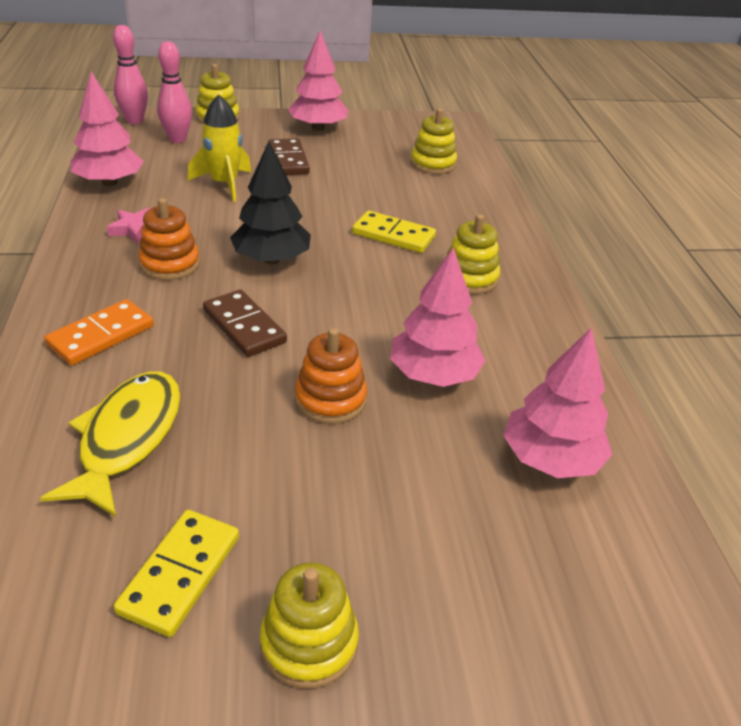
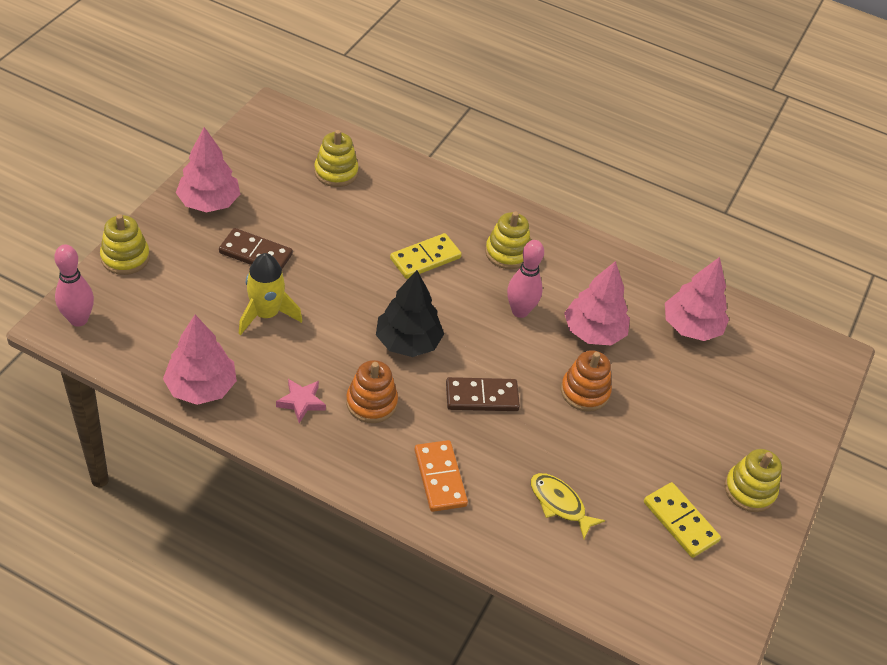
camera: 60 degrees left, 10 degrees up
yellow fish [40,371,181,517] -> yellow fish [531,473,605,539], size x0.64
pink bowling pin [157,41,192,143] -> pink bowling pin moved to [507,240,544,318]

